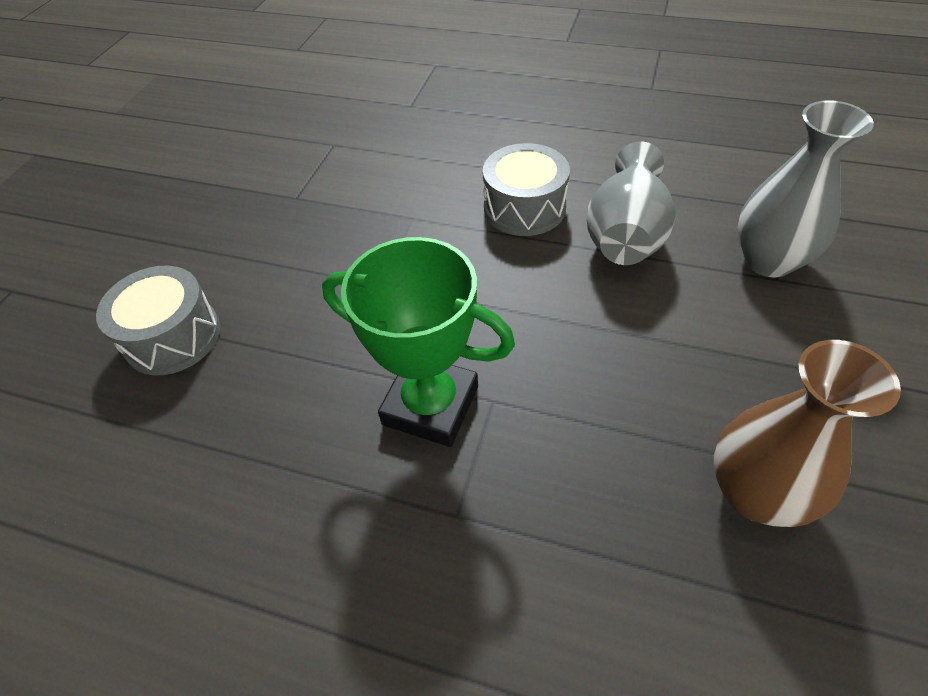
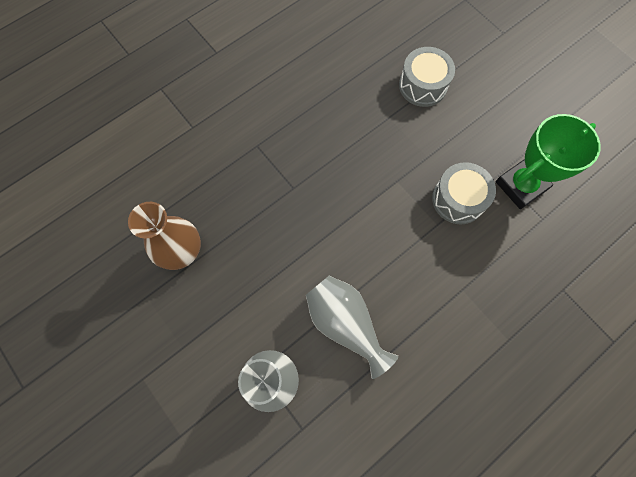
camera: 120 degrees right, 20 degrees up
green trophy [322,237,515,447] -> green trophy moved to [496,114,601,209]
grey drum [483,143,570,236] -> grey drum moved to [432,162,496,224]

